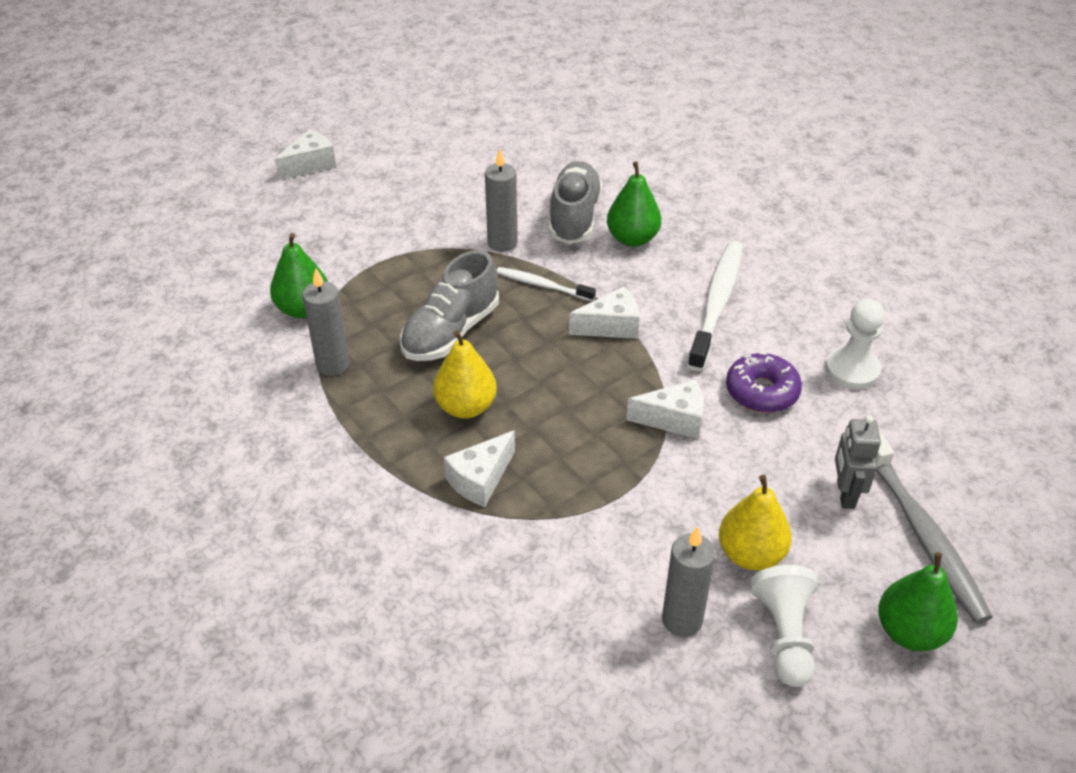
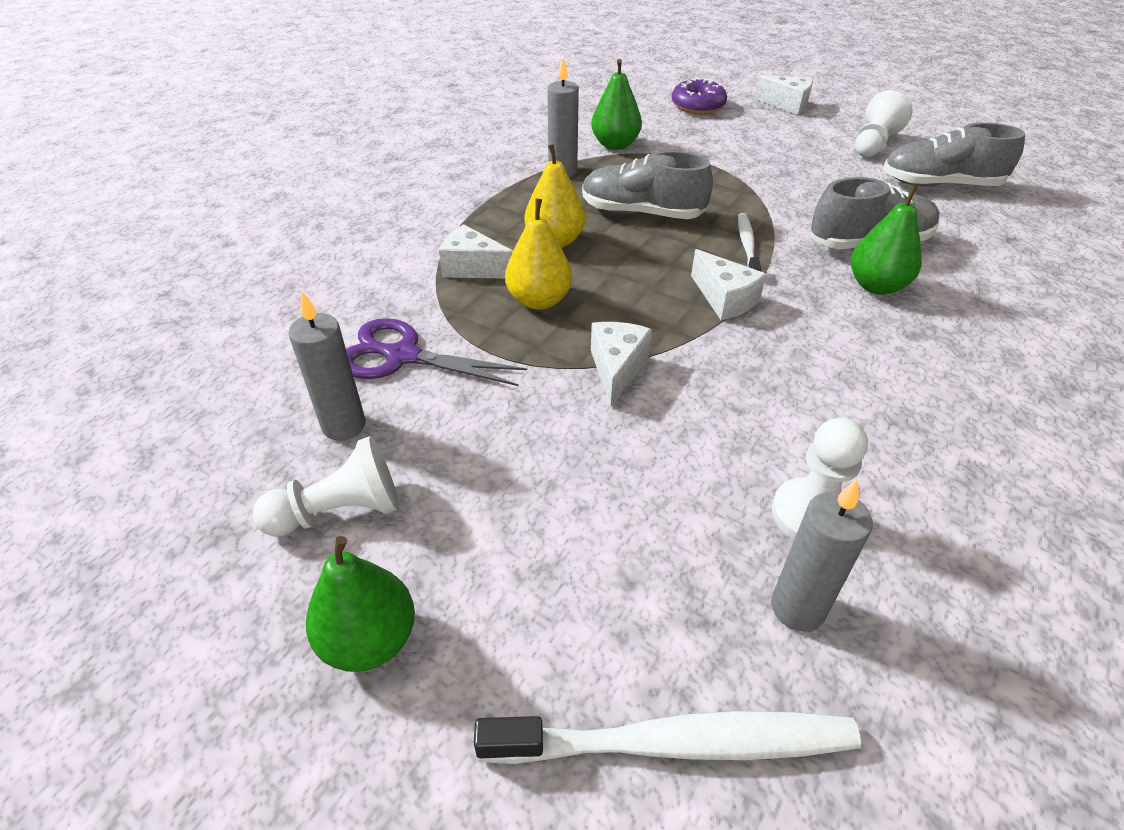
camera: 70 degrees right, 0 degrees up
grey candle [485,148,517,252] -> grey candle moved to [771,479,873,632]
white cheese [626,379,704,439] -> white cheese turned 150 degrees counterclockwise [591,322,652,408]
white toothbrush [687,241,743,371] -> white toothbrush moved to [474,711,861,764]
yellow pear [719,475,792,571] -> yellow pear moved to [505,198,572,310]
purple donut [726,352,802,413] -> purple donut moved to [672,78,727,114]
grey robot [835,415,881,509] -> none
grey toothbrush [876,428,993,623] -> none
none -> purple scissors [346,318,527,386]
none -> white pawn [855,90,913,157]
none -> grey shoe [883,123,1025,186]

